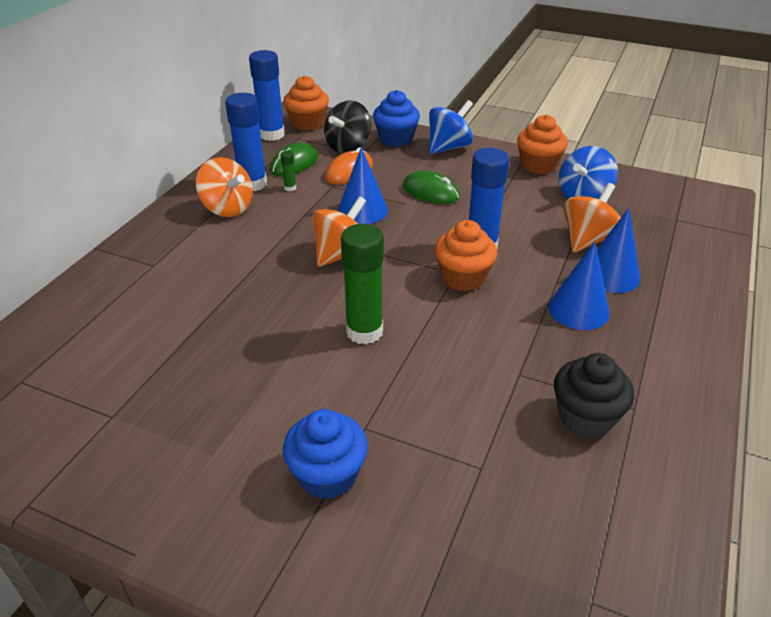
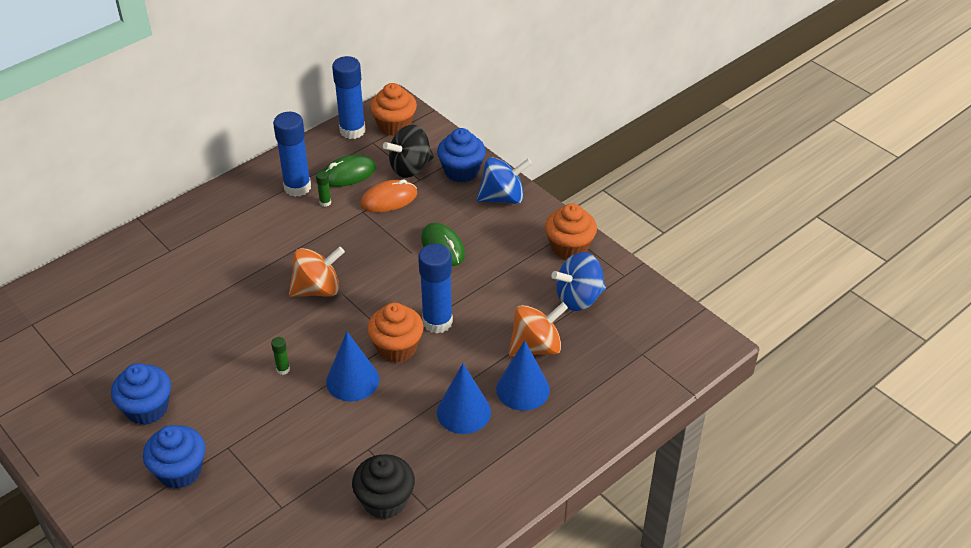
camera: 25 degrees right, 5 degrees up
orange spinning top [196,157,253,217] -> none
blue cone [338,147,388,224] -> blue cone moved to [326,332,379,401]
green glue stick [341,224,384,344] -> green glue stick [271,337,290,375], size x0.43
none -> blue cupcake [111,363,171,425]

